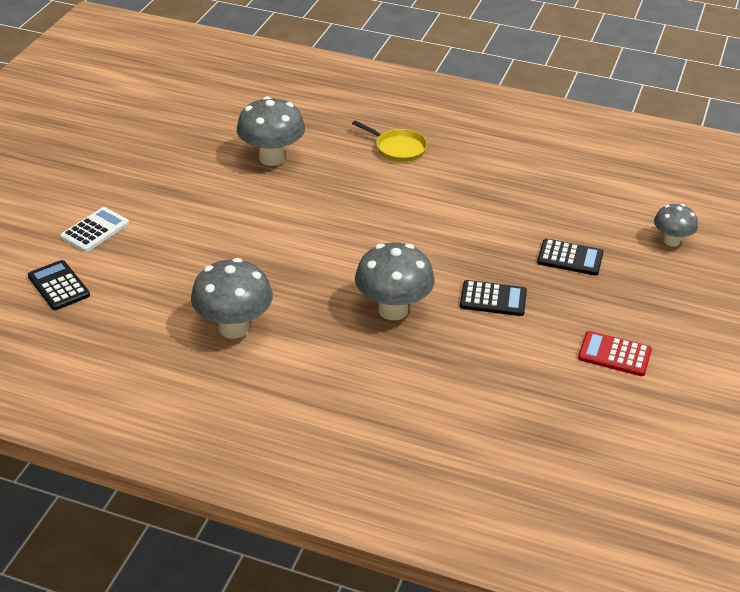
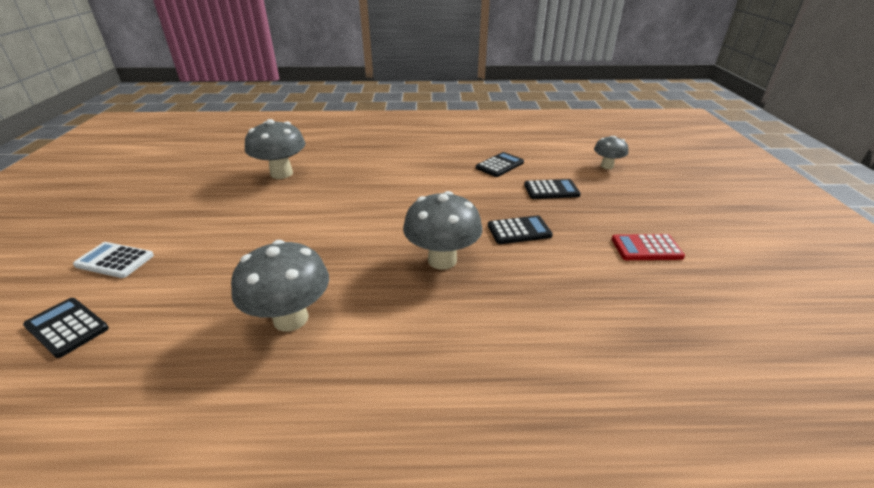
camera: 20 degrees left, 5 degrees down
white calculator [61,207,129,252] -> white calculator turned 90 degrees counterclockwise [73,242,154,278]
yellow pan [352,121,427,162] -> none
none -> black calculator [476,152,524,177]

